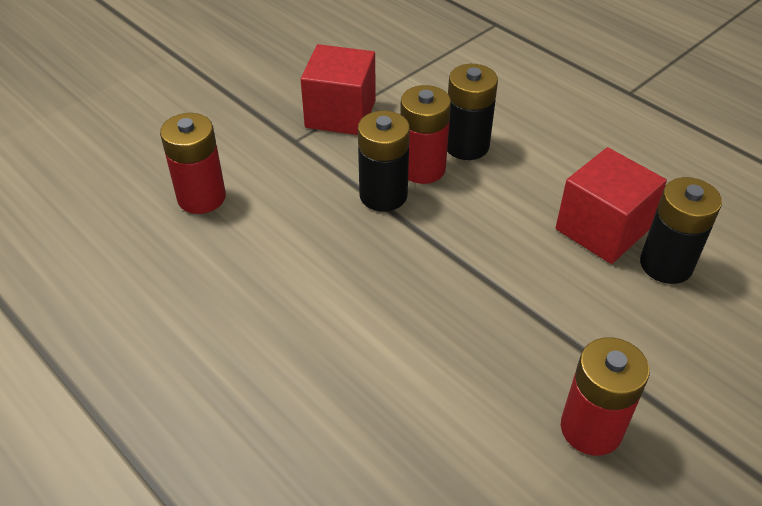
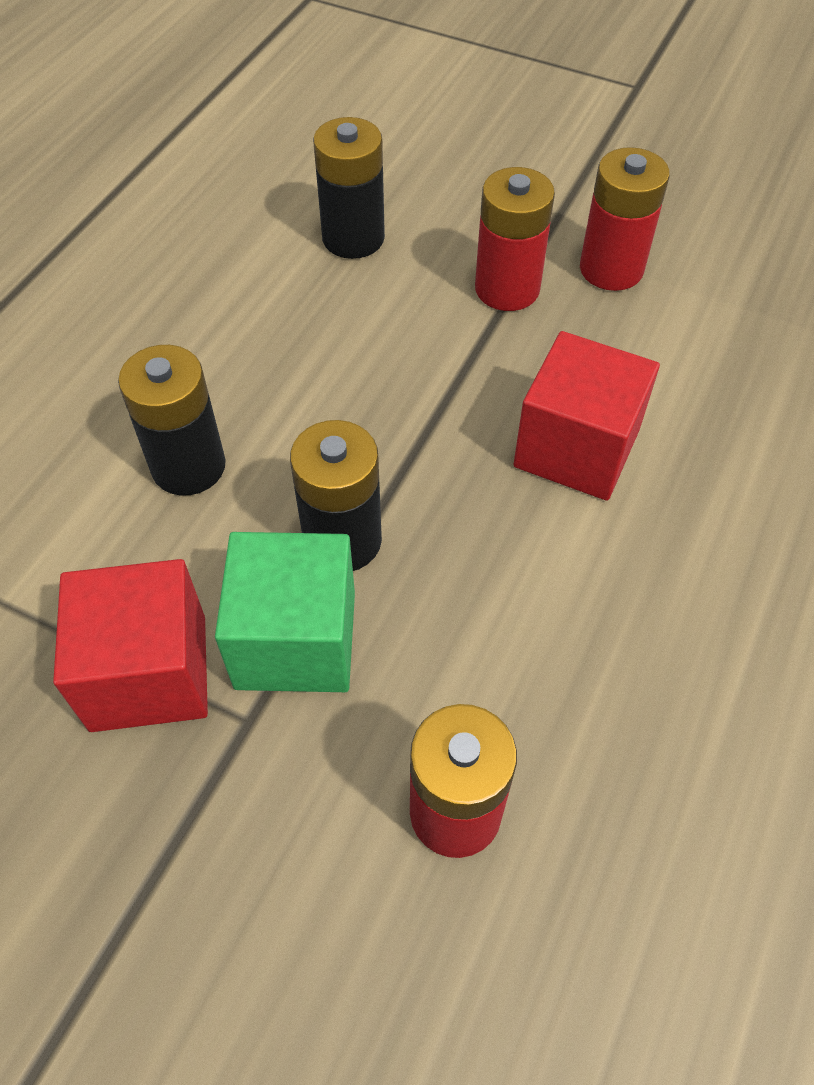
camera: 110 degrees left, 10 degrees up
red battery [400,85,451,184] -> red battery moved to [475,167,555,311]
red cube [556,147,667,264] -> red cube moved to [513,331,660,501]
none -> green cube [215,532,355,692]

